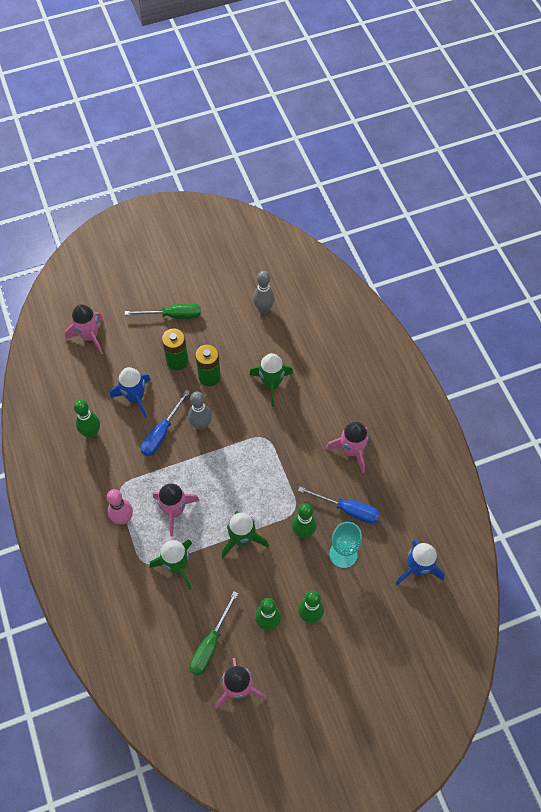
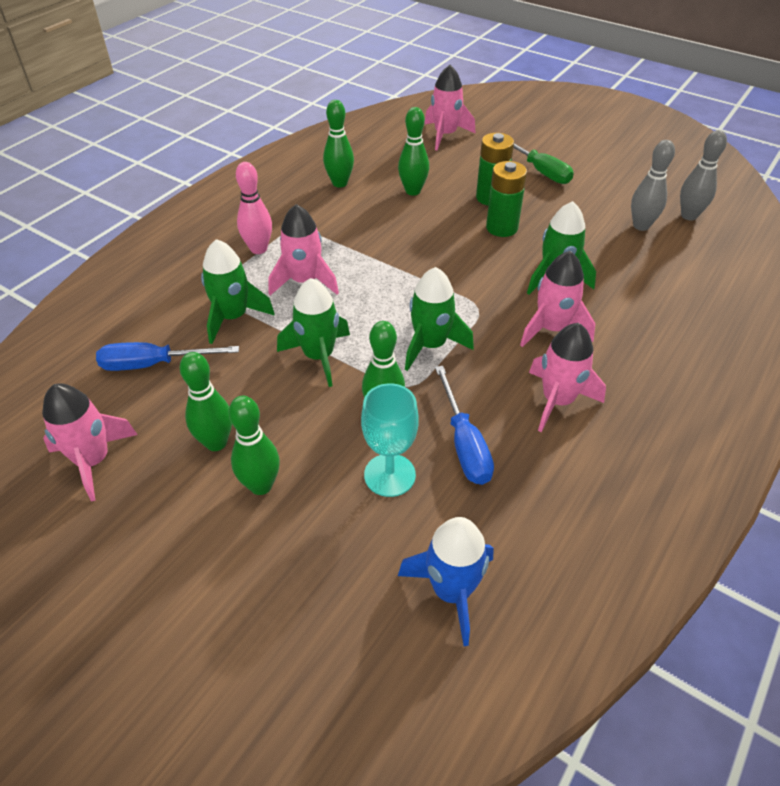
camera: 55 degrees right, 15 degrees down
blue rocket [110,367,151,418] -> green bowling pin [398,107,429,196]
blue screwdriver [141,390,190,456] -> blue screwdriver moved to [96,342,239,371]
grey bowling pin [188,391,212,430] -> grey bowling pin moved to [680,130,727,220]
green screwdriver [189,591,238,676] -> none
none -> green rocket [405,267,474,371]
none -> pink rocket [520,251,595,347]

